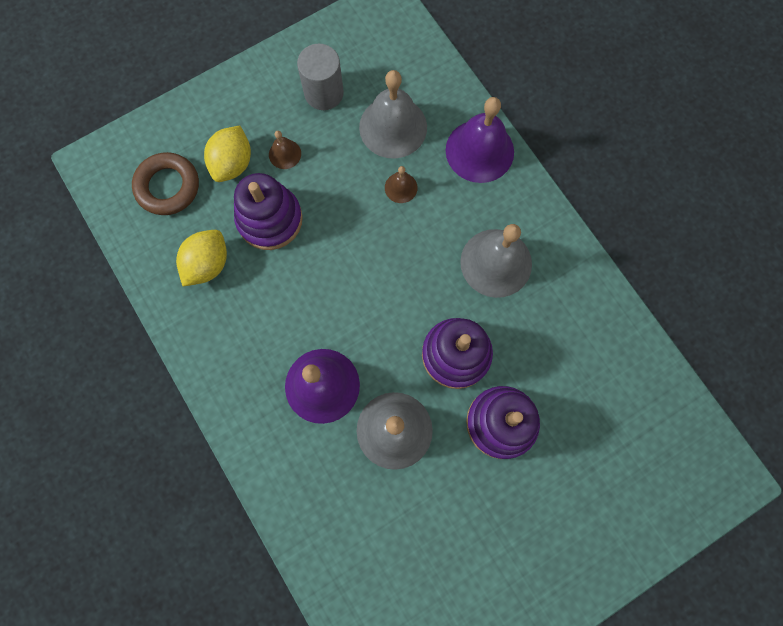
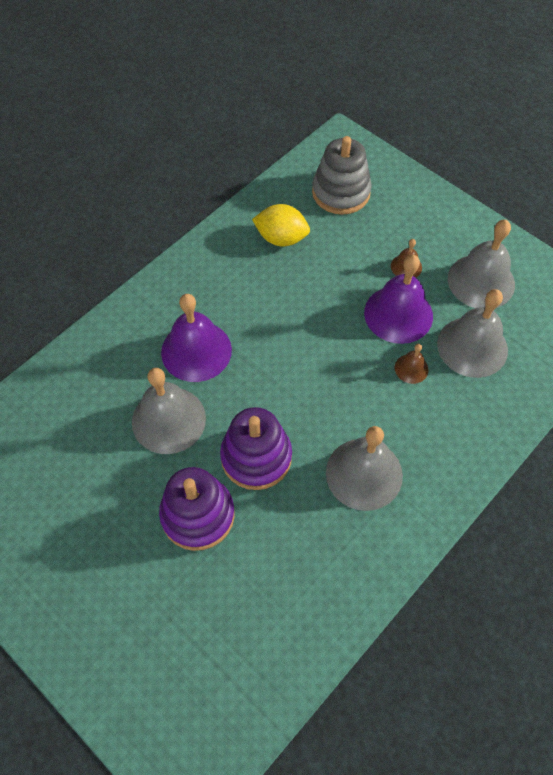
camera: 75 degrees right, 15 degrees down
brown ring [132,152,199,215] -> grey stacking toy [312,136,372,215]
yellow lemon [204,126,251,182] -> none
purple stacking toy [234,173,303,250] -> none
grey cylinder [297,44,344,110] -> grey bell [448,220,515,308]
purple bell [446,97,514,183] -> purple bell moved to [364,254,433,344]

